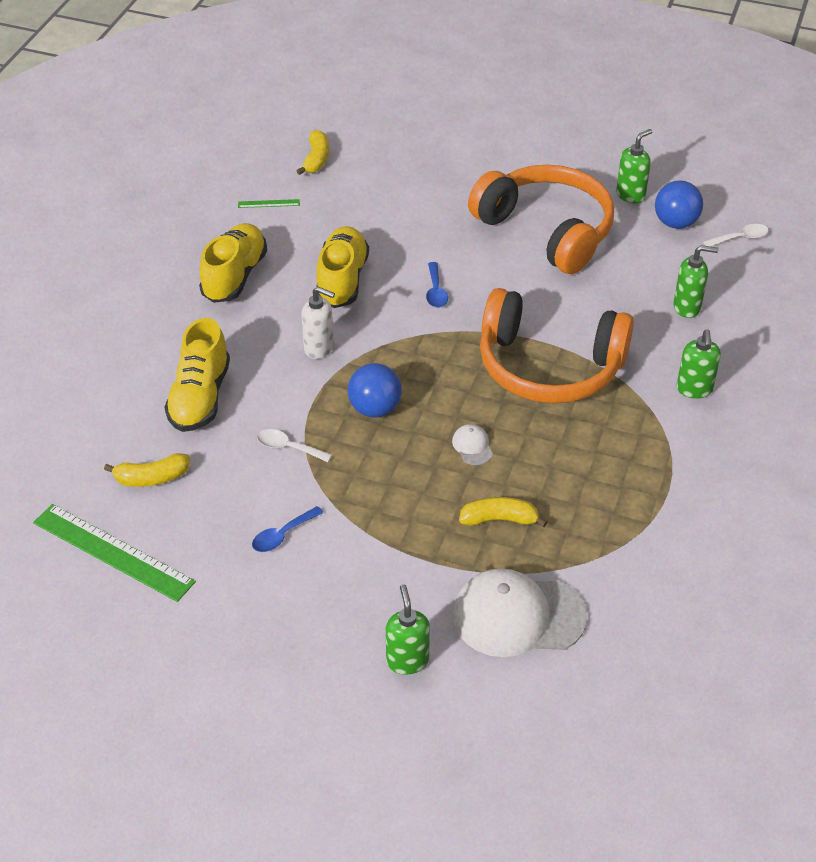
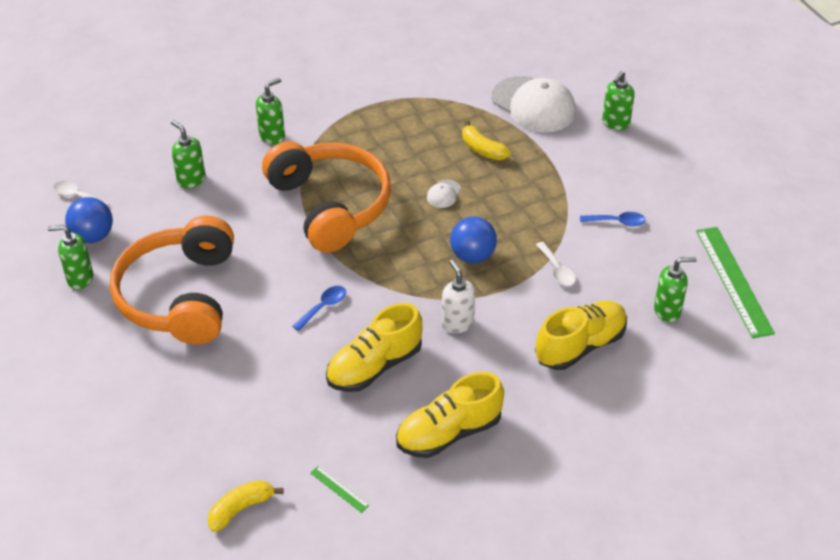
camera: 135 degrees left, 0 degrees up
yellow banana [104,453,190,487] -> green soap dispenser [654,257,697,322]

